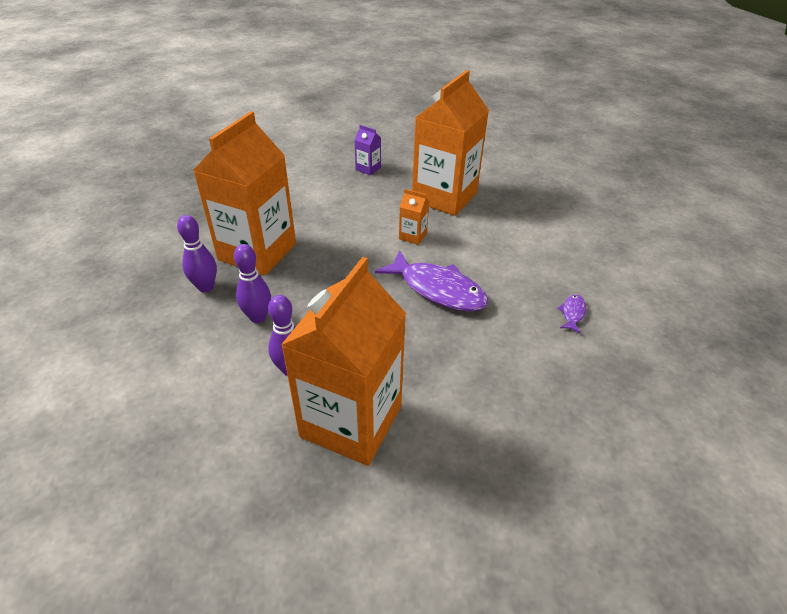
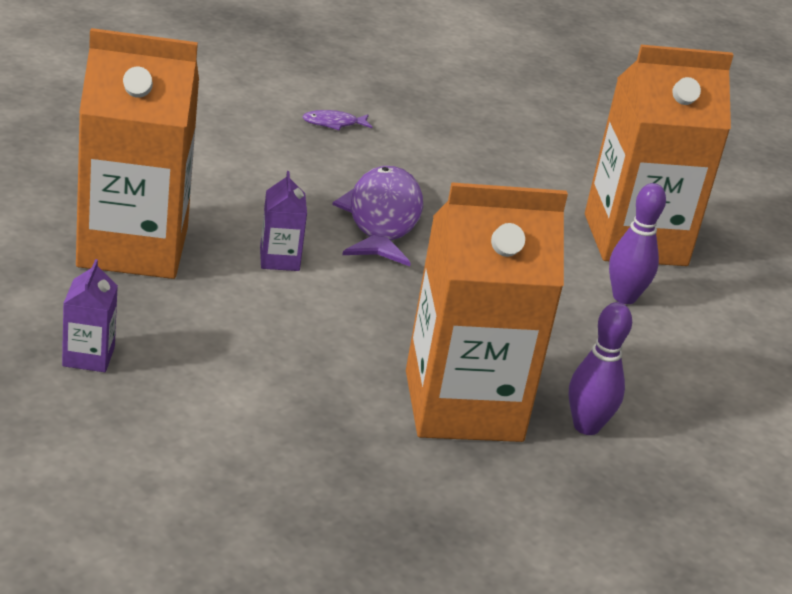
camera: 125 degrees left, 10 degrees down
purple bowling pin [234,244,271,323] -> none
orange carton [399,189,429,245] -> purple carton [260,171,307,271]

